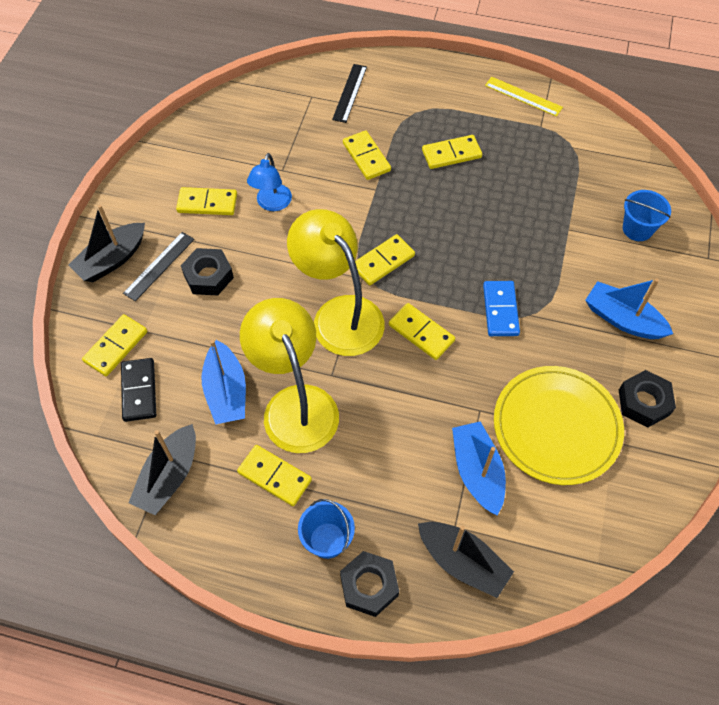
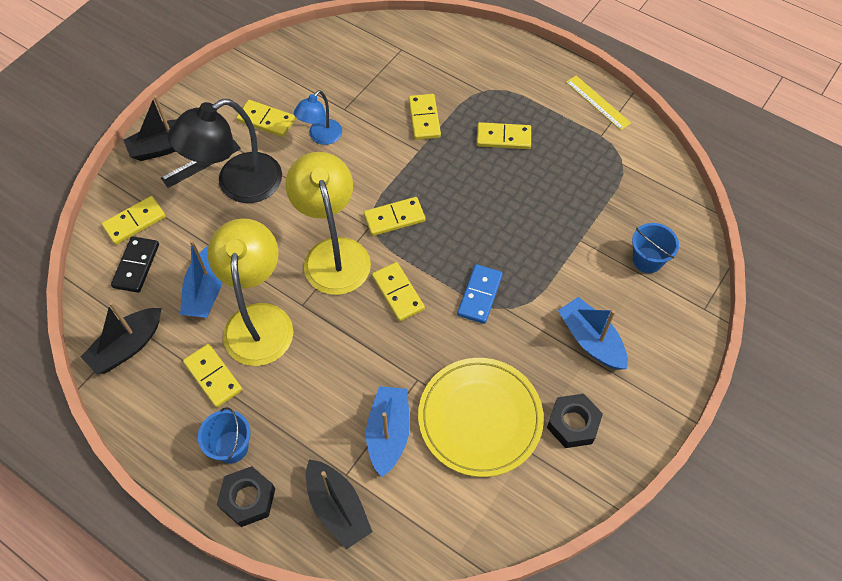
camera: 20 degrees right, 0 degrees up
black nut [181,248,234,296] -> black lamp [168,99,282,203]
black ruler [332,64,367,123] -> none

